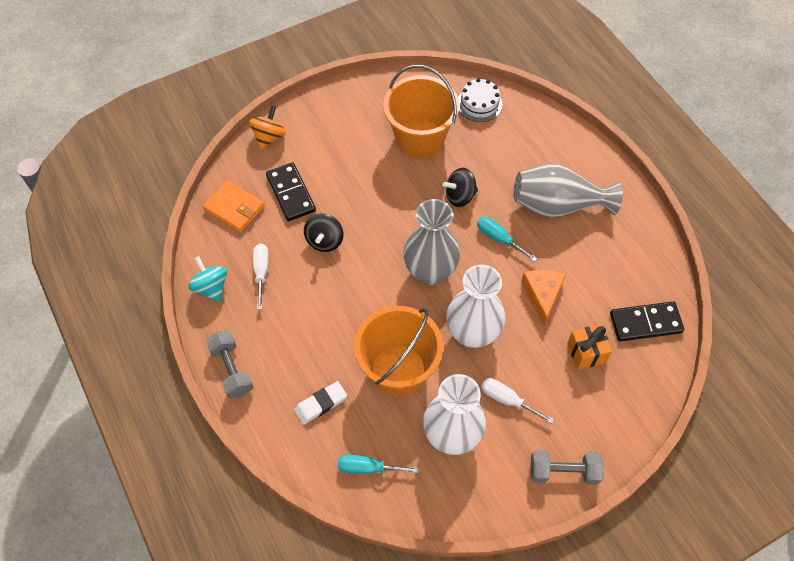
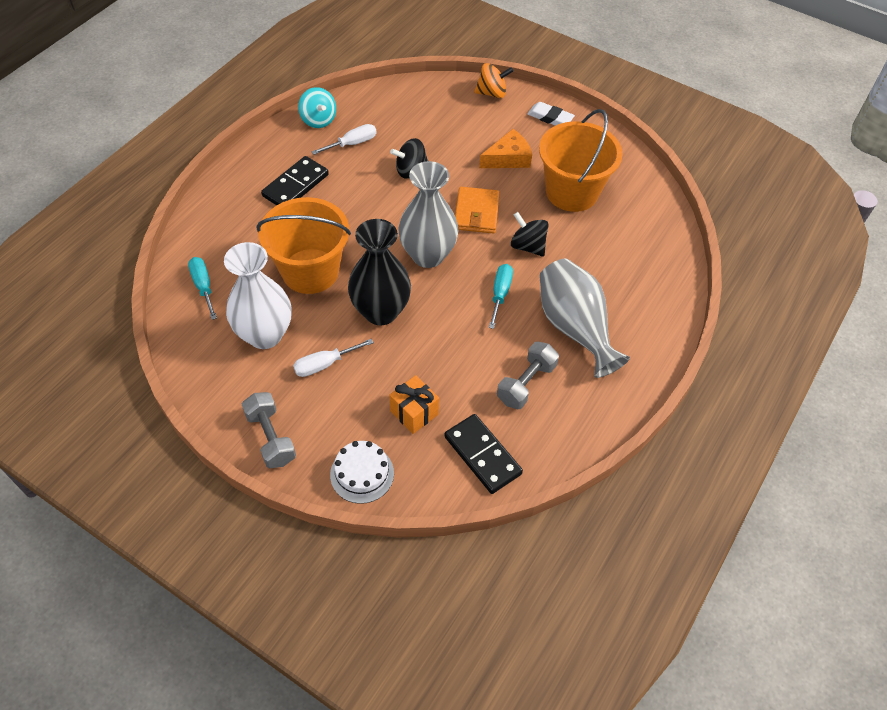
camera: 60 degrees right, 5 degrees down
turquoise spinning top [188,256,227,302] -> turquoise spinning top turned 120 degrees clockwise [298,87,336,128]
orange wallet [202,180,265,233] -> orange wallet moved to [455,187,500,234]
grey dumbbell [206,331,253,399] -> grey dumbbell moved to [497,342,559,409]
black domino [266,162,316,221] -> black domino moved to [261,156,329,205]
white eraser [294,381,347,425] -> white eraser moved to [527,102,575,126]
white vase [446,265,505,348] -> black vase [348,219,411,325]
white cake [458,78,502,122] -> white cake moved to [330,441,394,504]
white screwdriver [481,378,554,424] -> white screwdriver turned 120 degrees counterclockwise [293,339,374,377]
orange cheese [521,270,566,325] -> orange cheese moved to [479,129,532,168]

